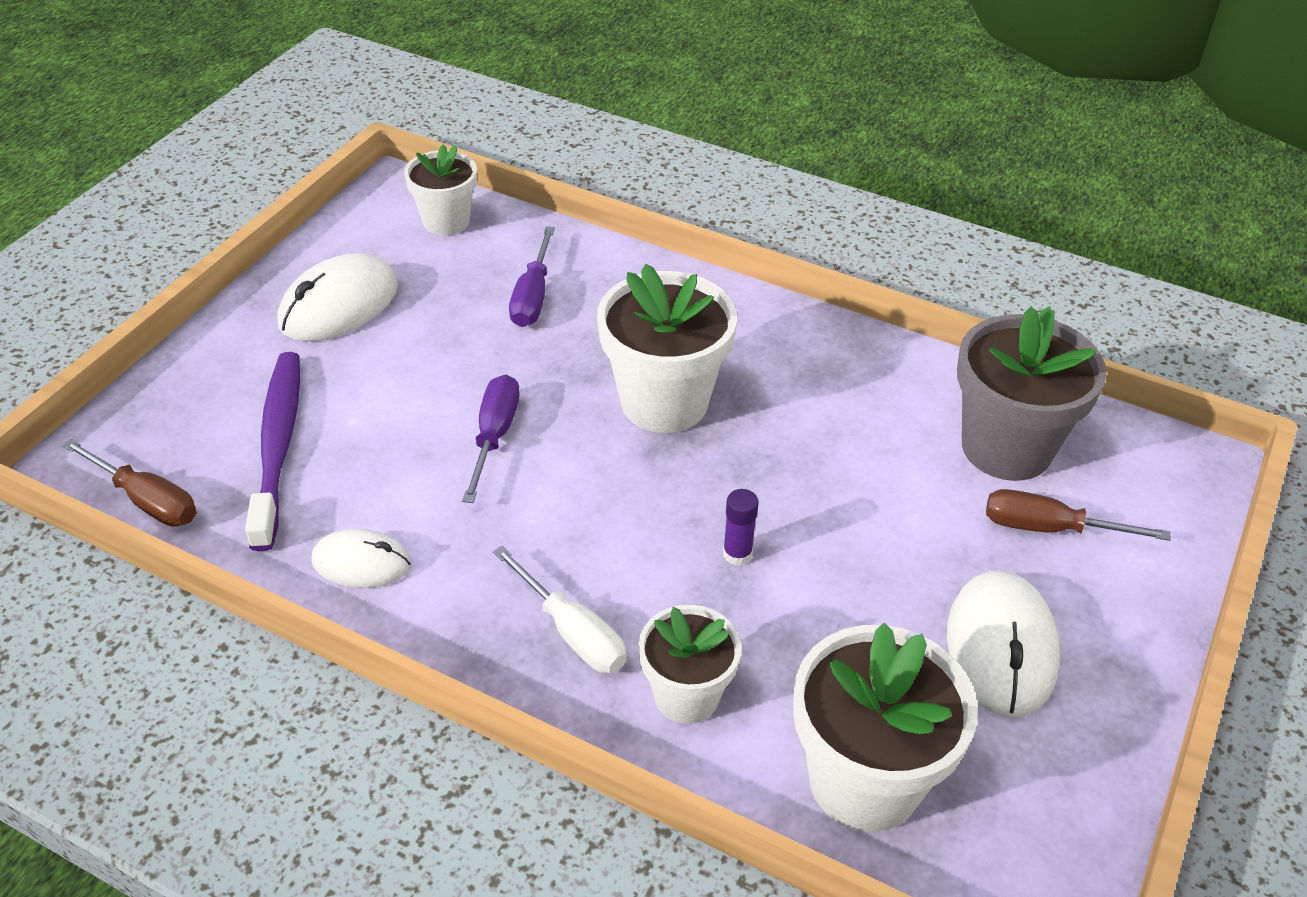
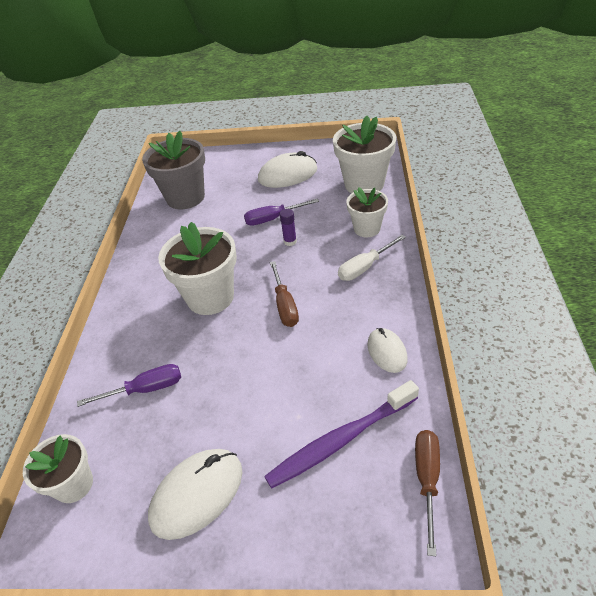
camera: 110 degrees left, 0 degrees up
white mouse [278,253,398,341] -> white mouse turned 60 degrees counterclockwise [148,449,243,540]
purple screwdriver [462,375,519,503] -> purple screwdriver moved to [244,199,319,226]
white screwdriver [493,546,627,673] -> white screwdriver turned 150 degrees counterclockwise [338,235,406,281]
brown screwdriver [986,489,1171,541] -> brown screwdriver moved to [270,261,299,327]

